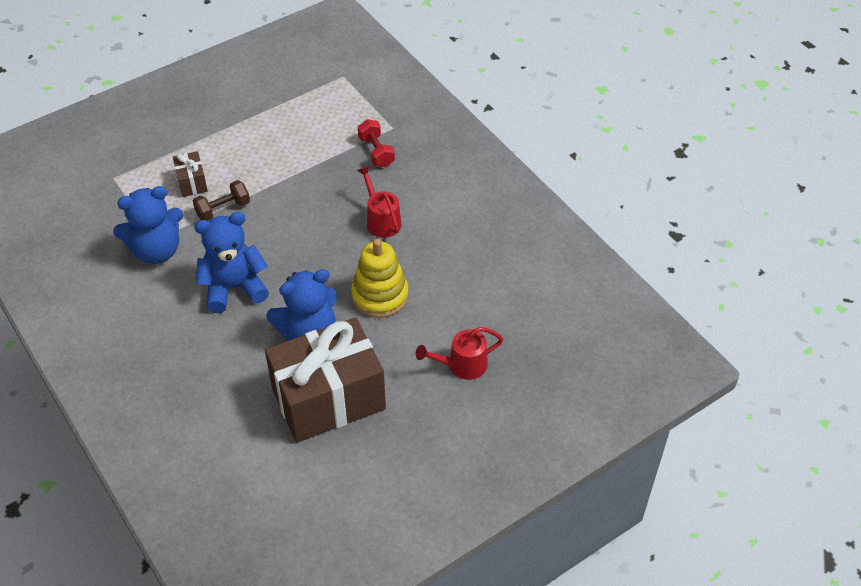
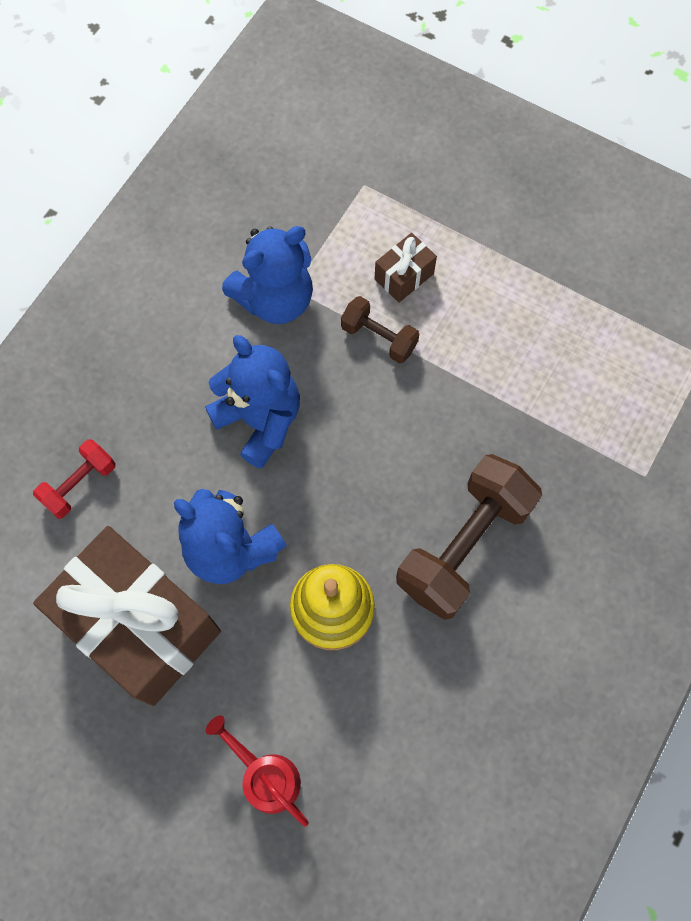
camera: 65 degrees right, 20 degrees up
blue teddy bear [113,186,183,264] -> blue teddy bear turned 75 degrees counterclockwise [222,226,313,324]
red watering can [357,166,402,238] -> brown dumbbell [396,454,542,620]
red dumbbell [358,119,395,167] -> red dumbbell moved to [33,439,116,519]

